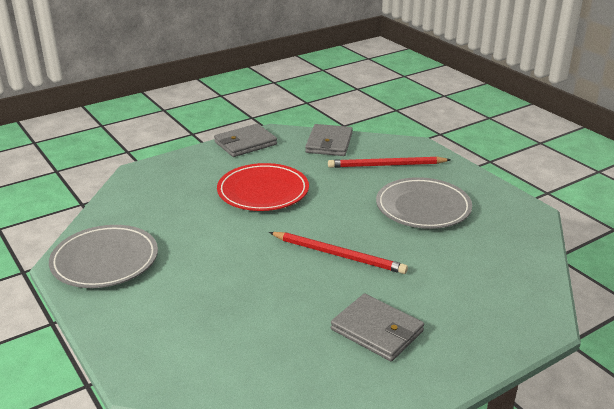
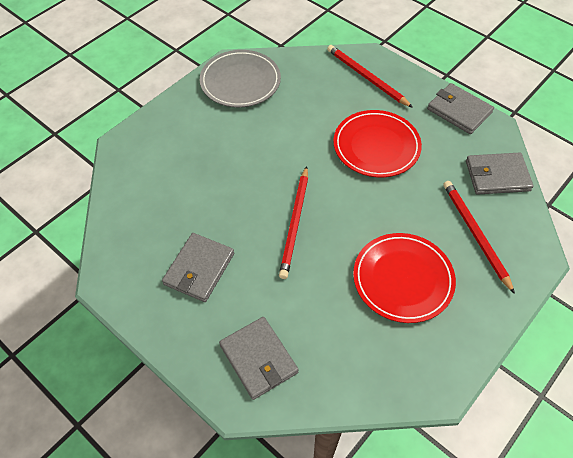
camera: 75 degrees right, 25 degrees up
grey plate [376,177,472,229] -> red plate [353,233,456,323]
none -> grey wallet [219,317,299,400]
none -> red pencil [327,45,413,108]

